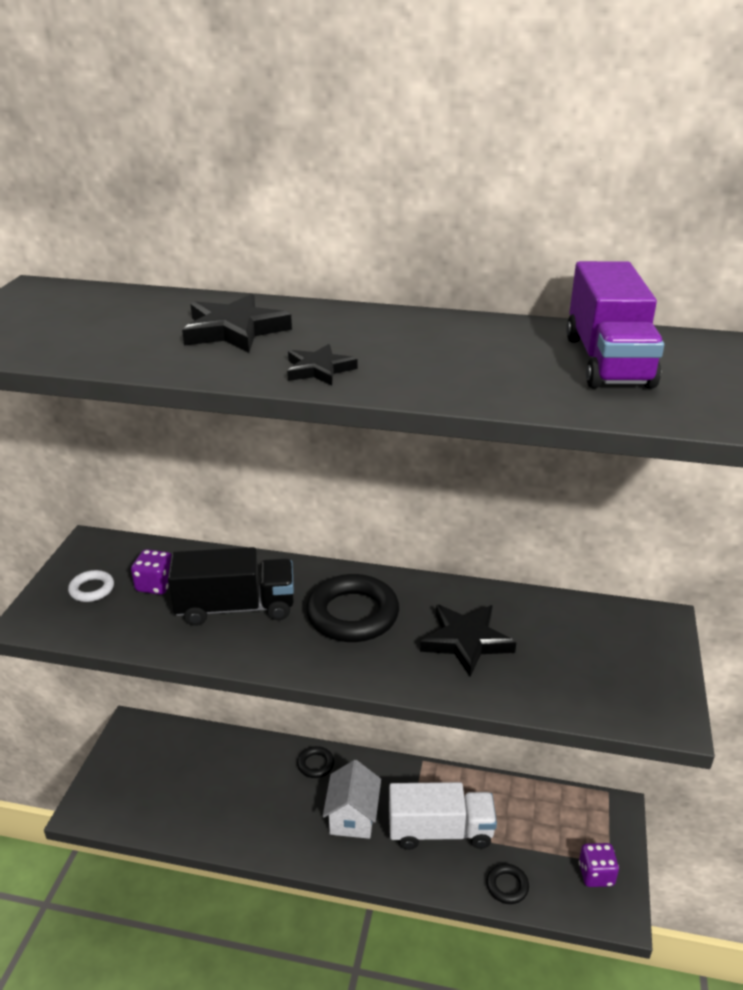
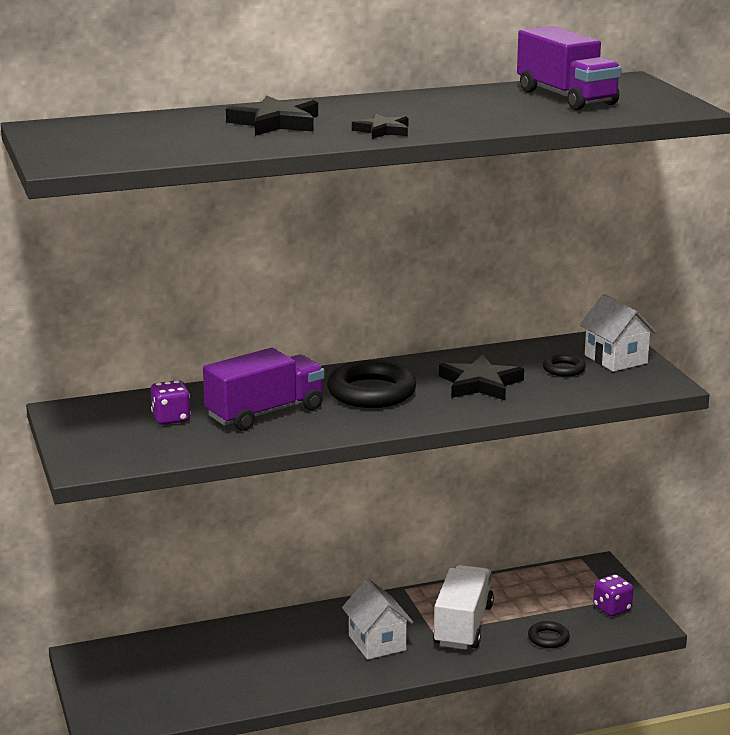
camera: 30 degrees left, 10 degrees down
white ring [68,570,114,602] -> none
black truck [168,547,294,626] -> purple truck [203,348,325,431]
black ring [297,746,334,778] -> black ring moved to [543,354,586,377]
white truck [389,782,497,850] -> white truck turned 45 degrees counterclockwise [433,565,494,650]
none -> white house [580,294,657,372]

